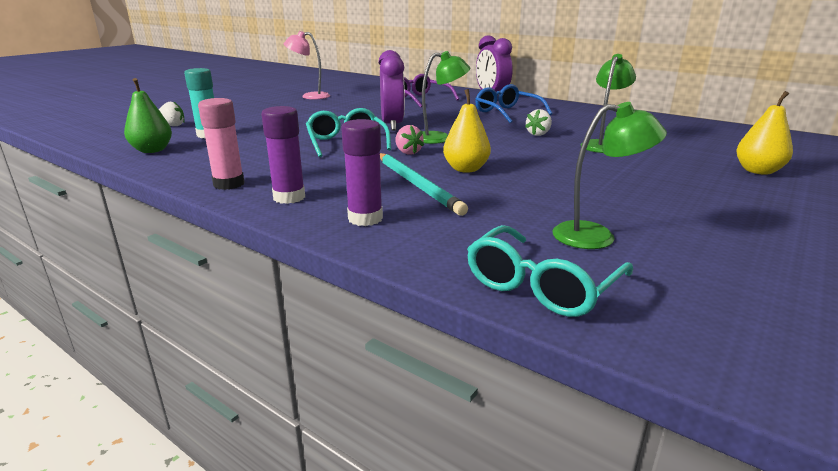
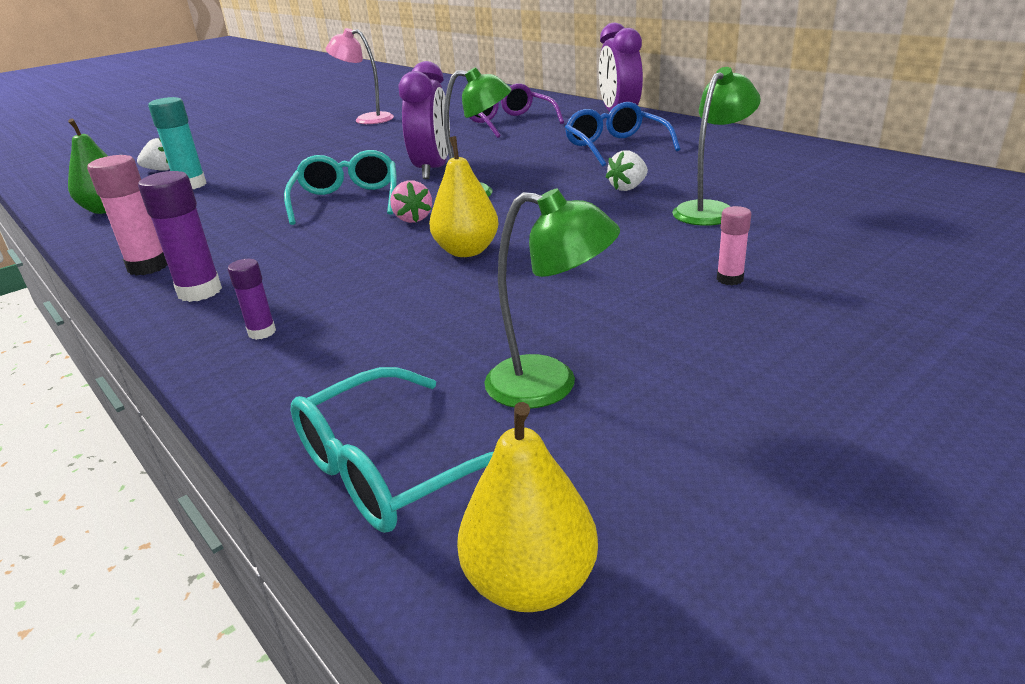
camera: 15 degrees right, 5 degrees up
purple glue stick [341,119,383,226] -> purple glue stick [228,259,276,340], size x0.57
turquoise pencil [380,153,468,216] -> none
yellow pear [736,91,793,175] -> yellow pear moved to [457,402,598,612]
none -> pink glue stick [717,206,751,285]

